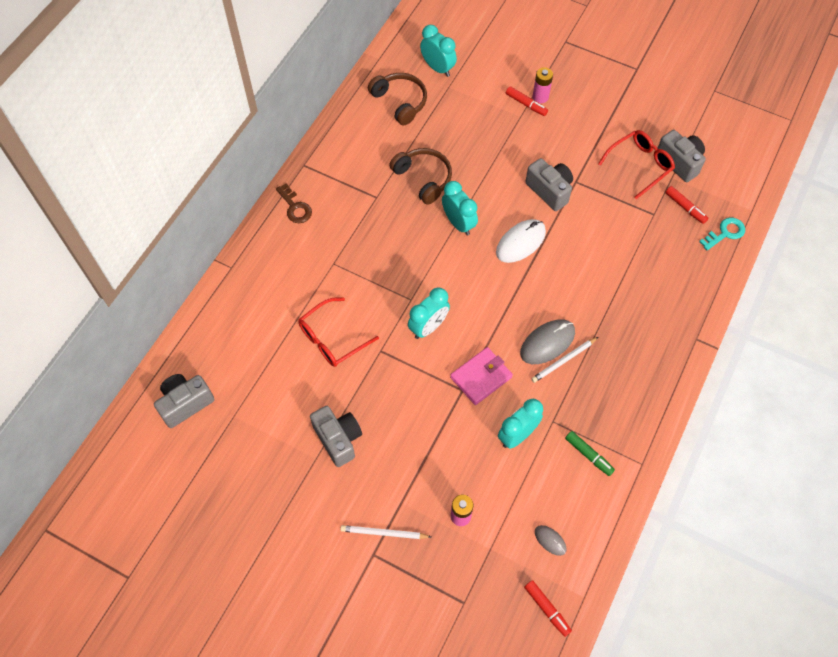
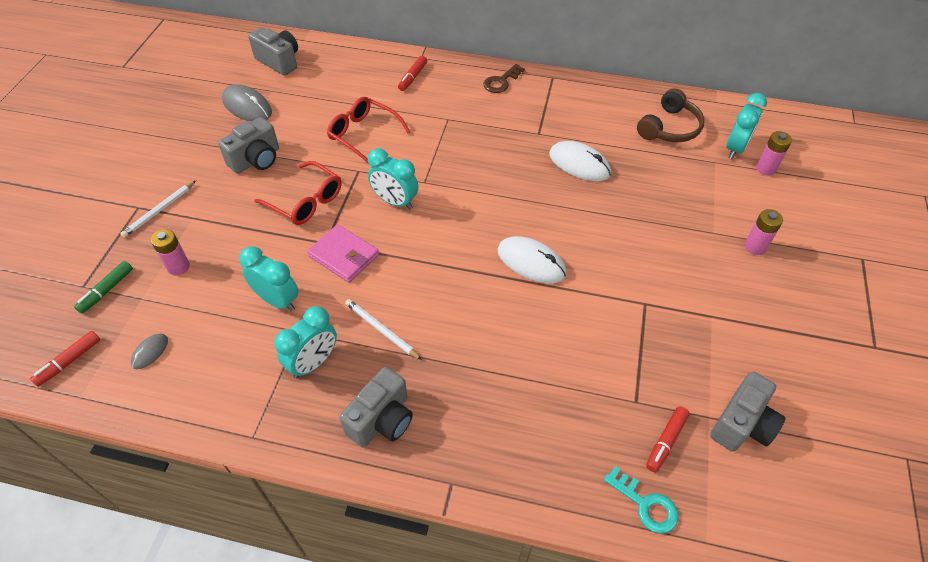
camera: 75 degrees right, 10 degrees down
white pencil [340,525,431,539] -> white pencil turned 135 degrees counterclockwise [120,181,196,238]
brown headphones [389,148,452,205] -> white mouse [549,141,611,181]
turquoise clock [442,181,478,236] -> turquoise clock moved to [274,306,337,379]
red marker [506,86,548,116] -> red marker moved to [398,56,427,91]
grey mouse [520,319,575,364] -> grey mouse moved to [222,84,272,122]
grey camera [525,158,573,211] -> grey camera moved to [339,367,413,447]
green marker [565,431,615,476] -> green marker moved to [74,261,133,314]
red glasses [598,130,675,199] -> red glasses moved to [254,161,341,225]
none -> pink battery [756,131,792,176]

